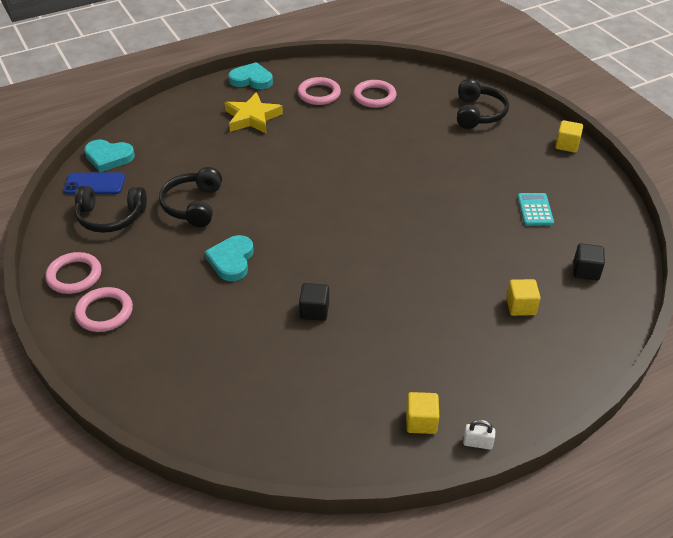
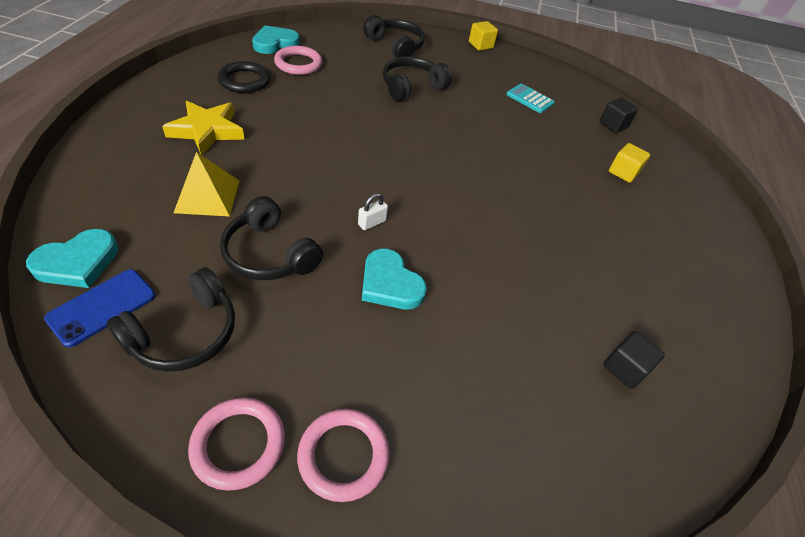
camera: 55 degrees left, 5 degrees up
turquoise heart [228,62,273,89] -> turquoise heart moved to [252,25,300,54]
pink ring [298,77,341,105] -> black ring [218,61,270,93]
black cube [299,283,329,321] -> black cube moved to [603,331,665,389]
yellow cube [406,392,439,434] -> none
white padlock [463,419,495,449] -> white padlock moved to [358,193,388,230]
none -> yellow pyramid [174,152,239,217]
none -> black headphones [383,56,452,101]

